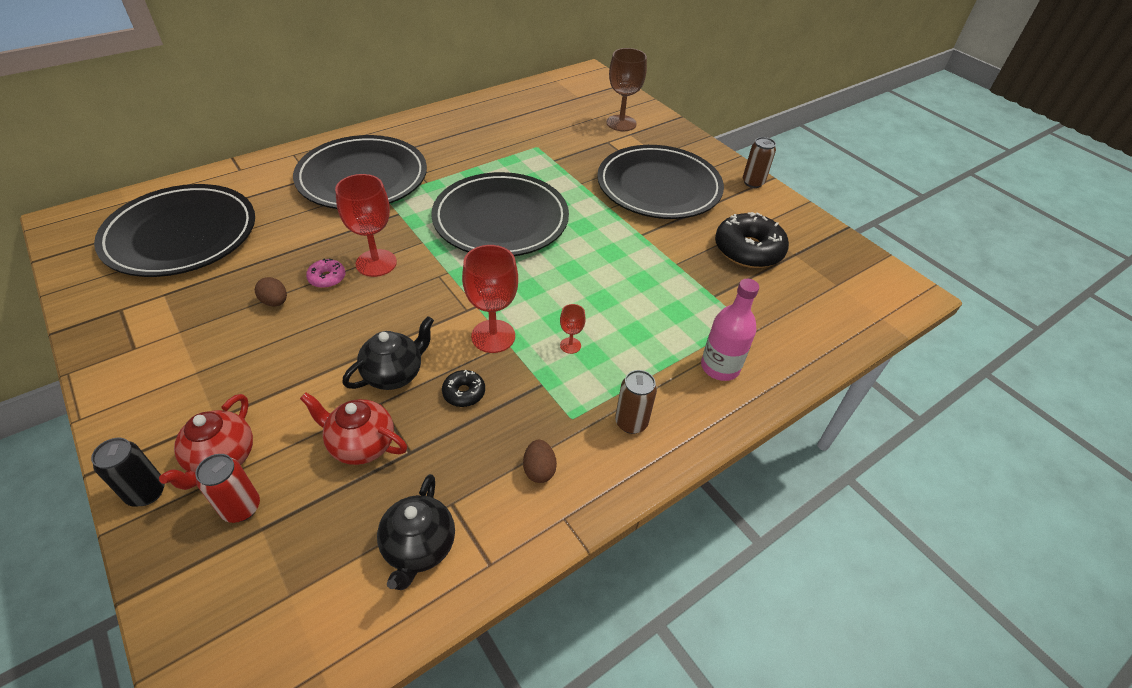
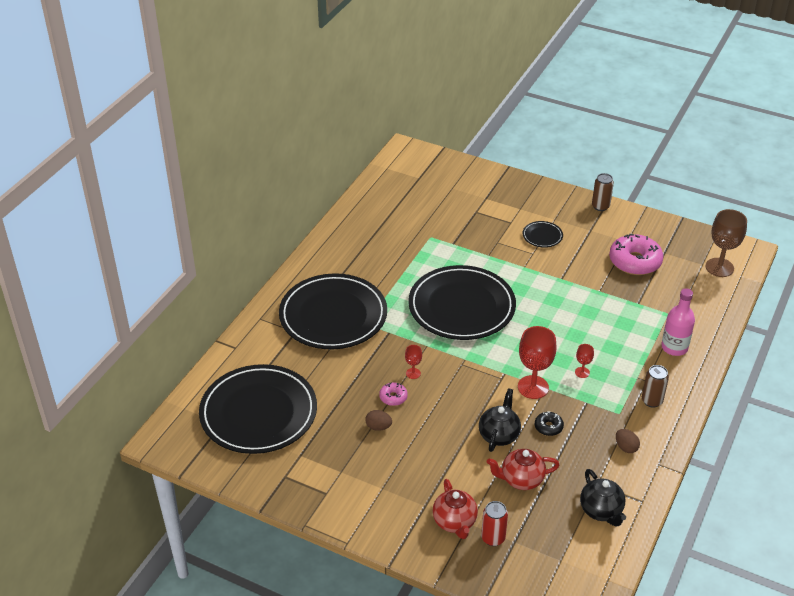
camera: 25 degrees left, 5 degrees down
black can [91,438,165,507] -> none
red goblet [335,174,397,277] -> red goblet [405,345,422,379], size x0.48
black plate [597,145,724,219] -> black plate [523,221,563,248], size x0.40
brown goblet [606,48,647,131] -> brown goblet moved to [706,209,747,277]
black donut [715,212,789,268] -> pink donut [609,234,663,275]

